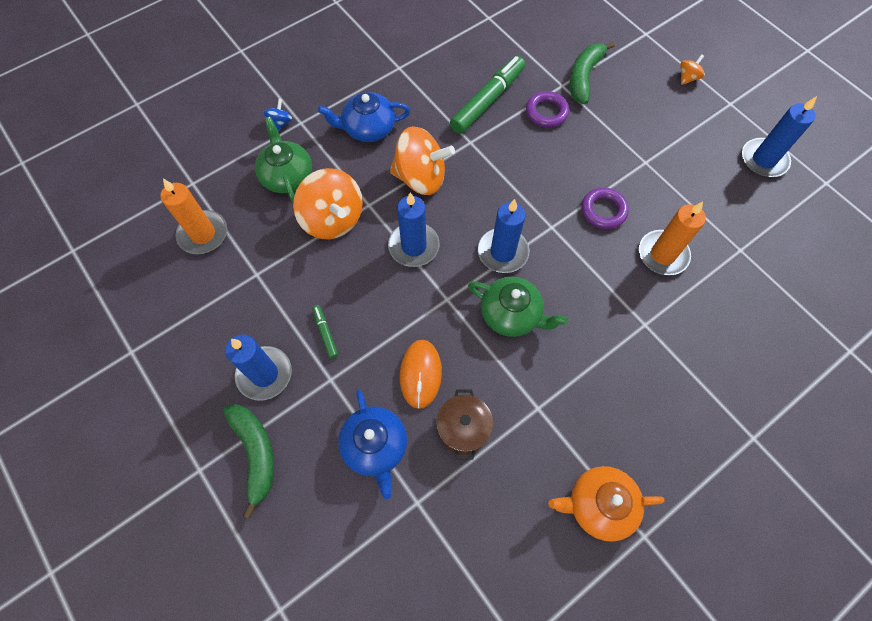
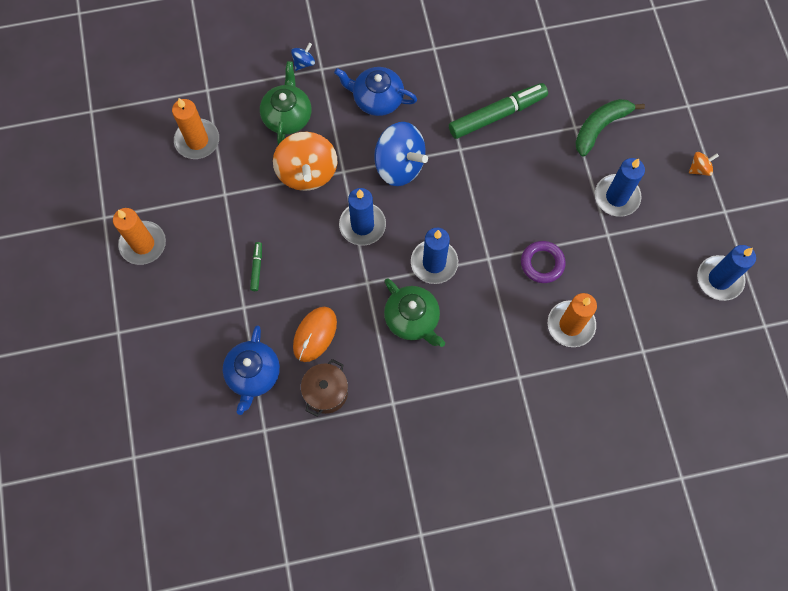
camera: 25 degrees right, 5 degrees up
green banana [223,404,274,519] -> none
blue candle [225,335,292,400] -> blue candle moved to [595,158,645,217]
orange spinning top [390,126,455,195] -> blue spinning top [374,122,428,186]
purple ring [526,91,569,128] -> none
orange teapot [548,466,665,542] -> none
none -> orange candle [113,208,166,265]

